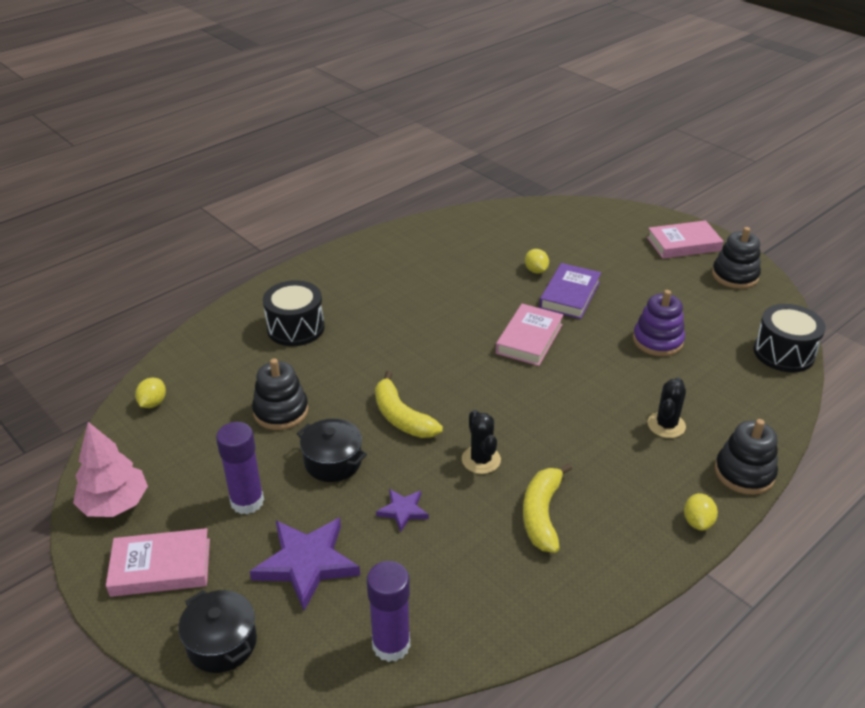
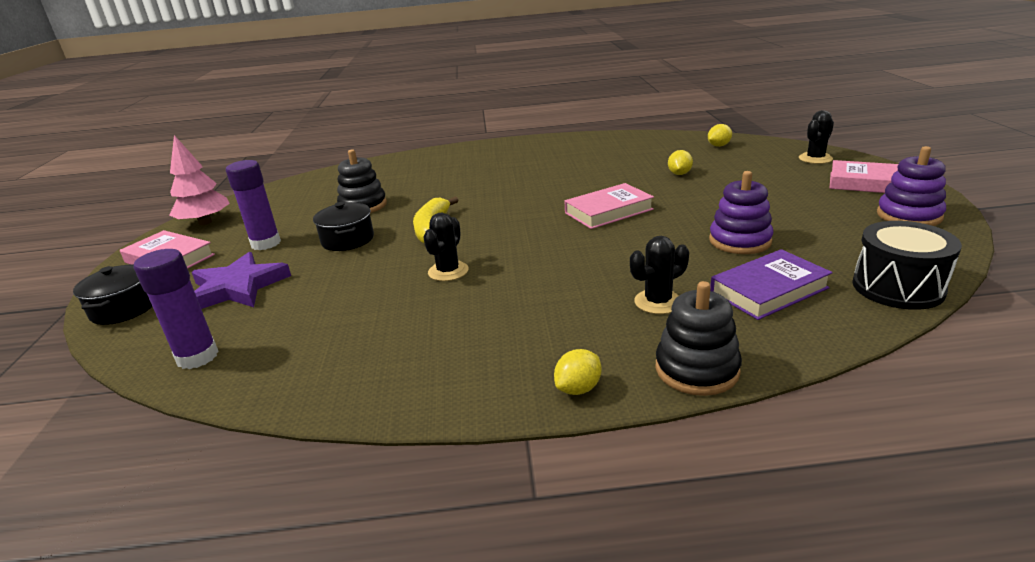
camera: 40 degrees right, 10 degrees down
yellow lemon [135,378,166,408] -> yellow lemon moved to [708,124,732,147]
black drum [263,281,324,346] -> none
purple star [376,489,429,532] -> none
yellow banana [523,463,572,553] -> none
purple book [539,263,601,319] -> purple book moved to [710,249,833,320]
black stacking toy [712,227,761,289] -> purple stacking toy [877,146,946,226]
none -> black cactus [799,110,834,164]

